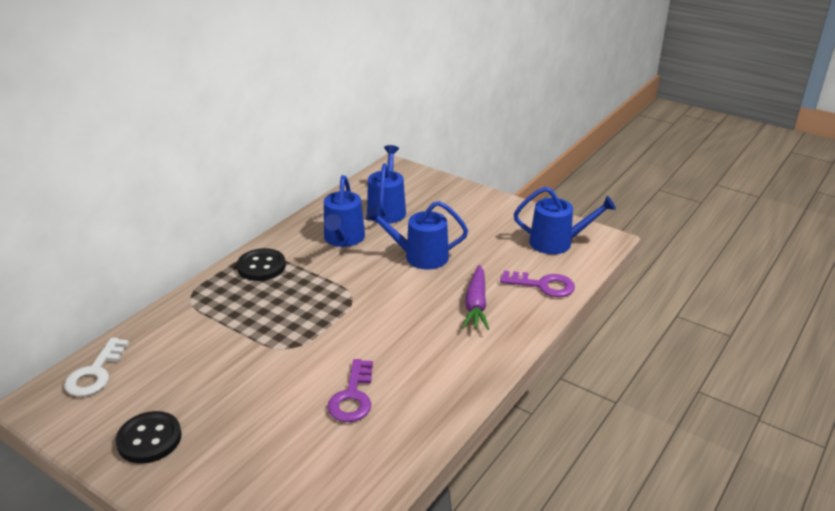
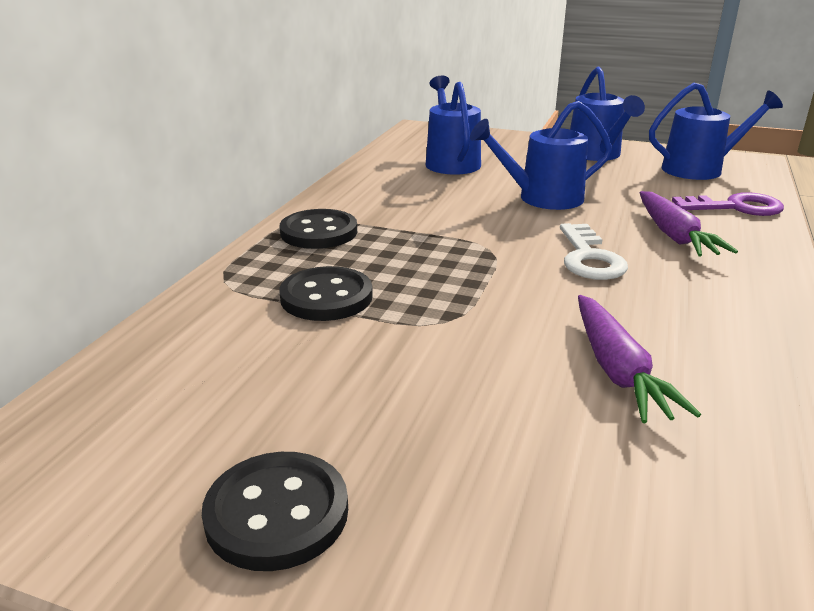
camera: 15 degrees left, 5 degrees down
white key [64,337,129,397] -> white key moved to [560,223,628,280]
blue watering can [324,175,365,247] -> blue watering can moved to [570,67,645,161]
purple key [327,359,373,422] -> purple carrot [578,295,701,423]
none -> black button [279,266,373,321]

